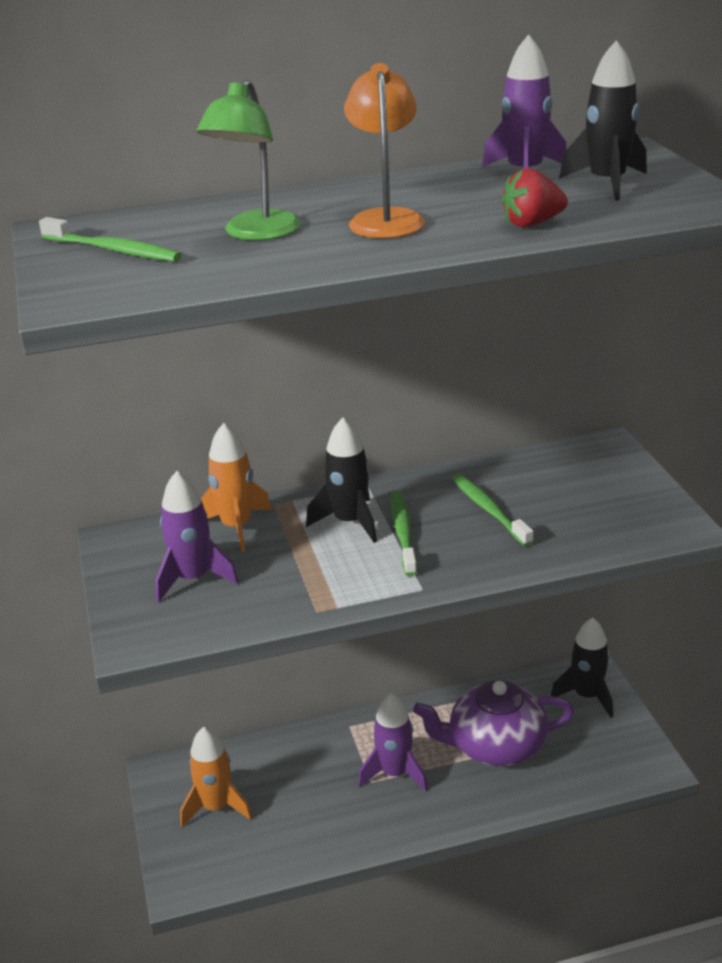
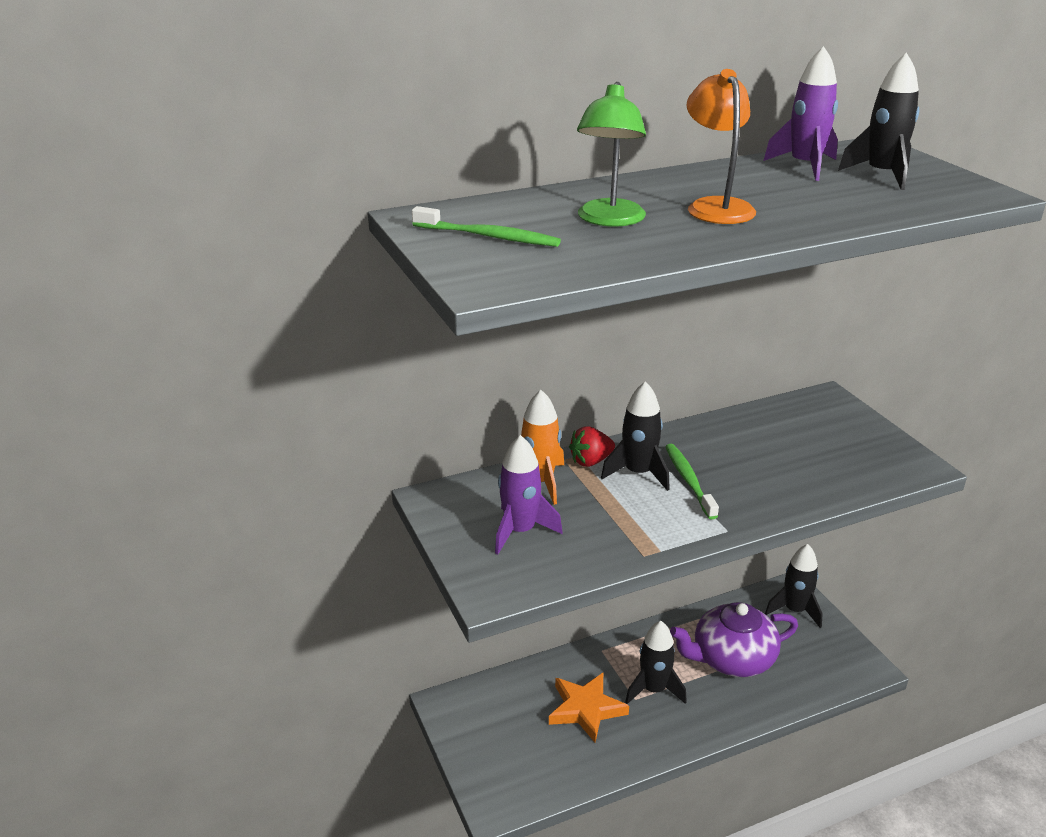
camera: 10 degrees left, 0 degrees up
orange rocket [180,727,252,827] -> none
purple rocket [358,693,428,791] -> black rocket [625,621,687,704]
green toothbrush [452,474,534,546] -> none
red strawberry [501,168,568,228] -> red strawberry moved to [569,426,615,467]
none -> orange star [549,673,629,742]

